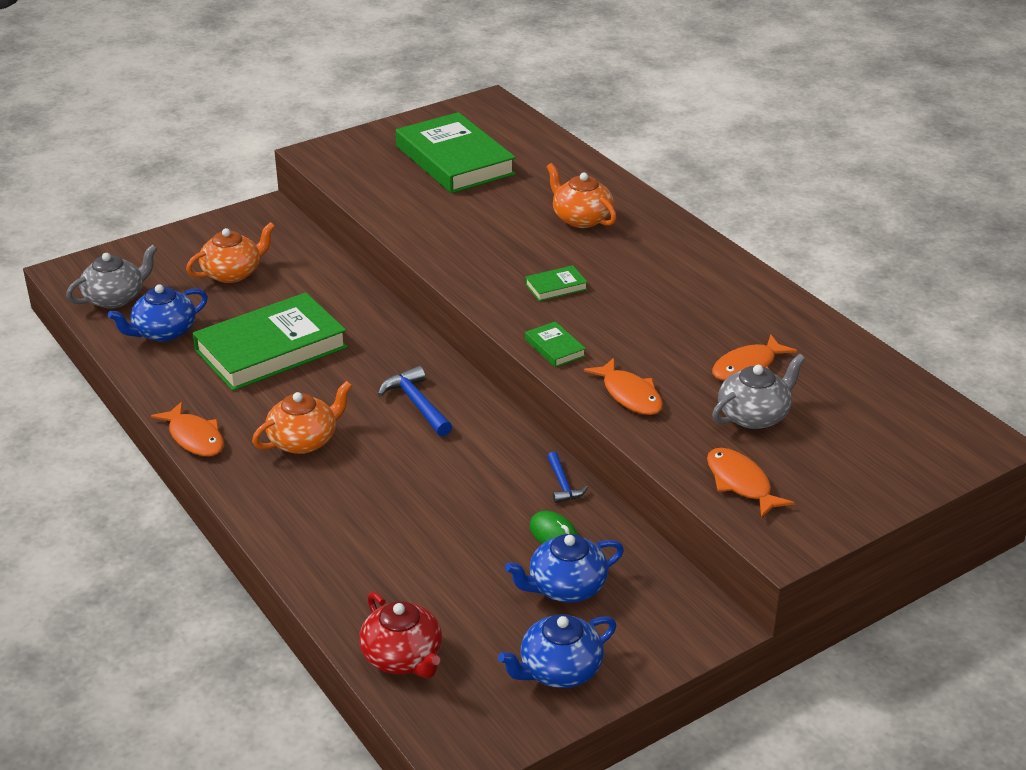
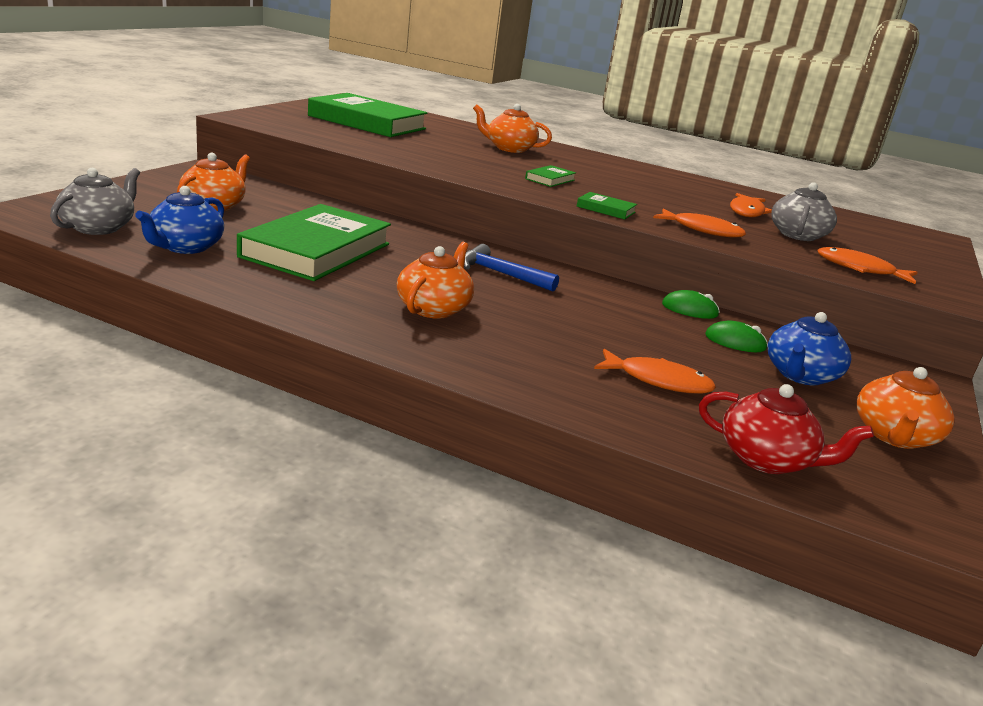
camera: 35 degrees left, 10 degrees down
orange fish [151,402,224,456] -> orange fish moved to [594,349,716,394]
blue teapot [498,614,616,688] -> orange teapot [857,367,954,449]
blue hammer [547,452,588,503] -> green mouse [662,290,720,319]

